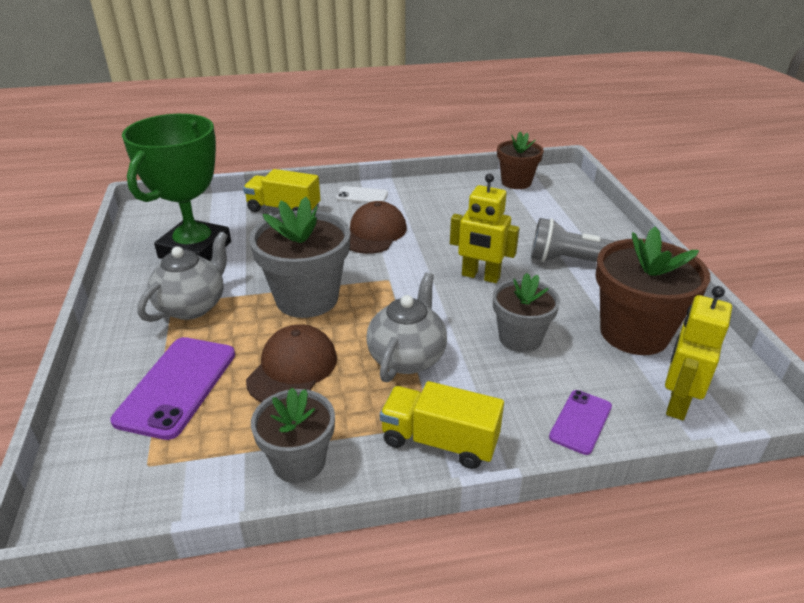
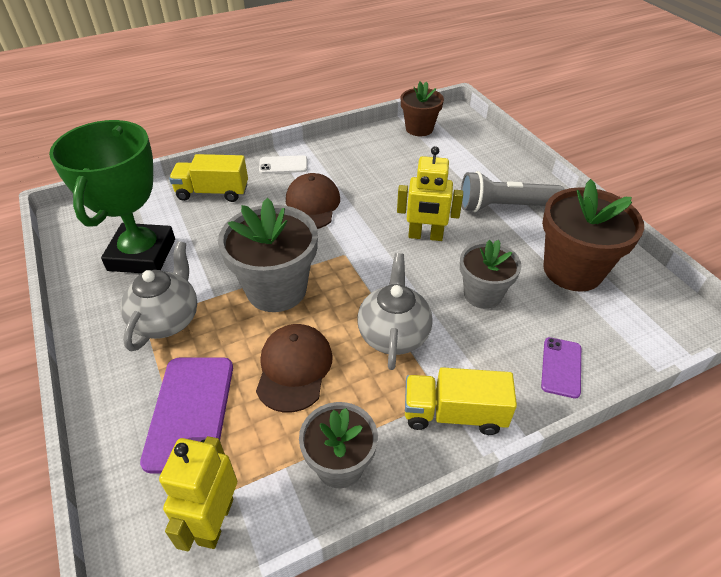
camera: 15 degrees left, 10 degrees up
yellow robot [665,286,732,420] -> yellow robot moved to [159,436,237,551]

